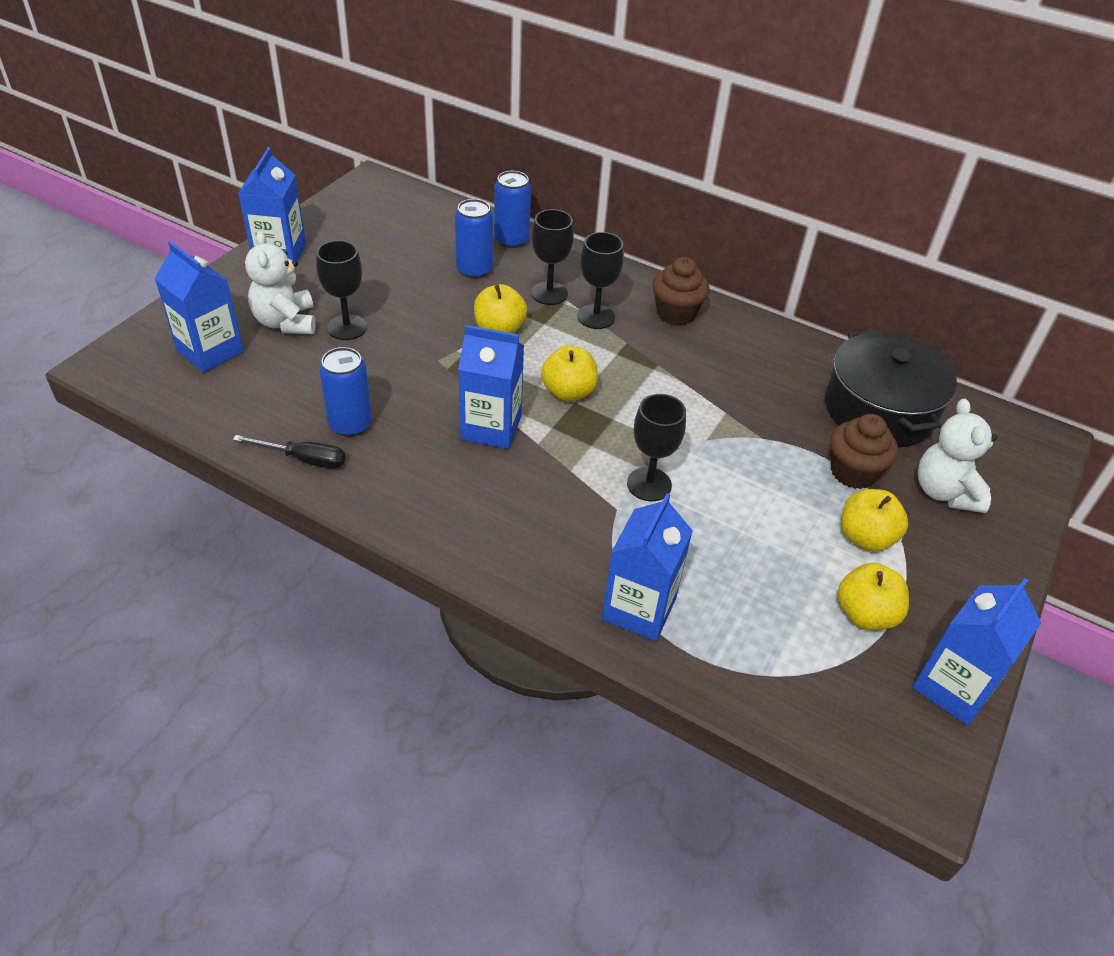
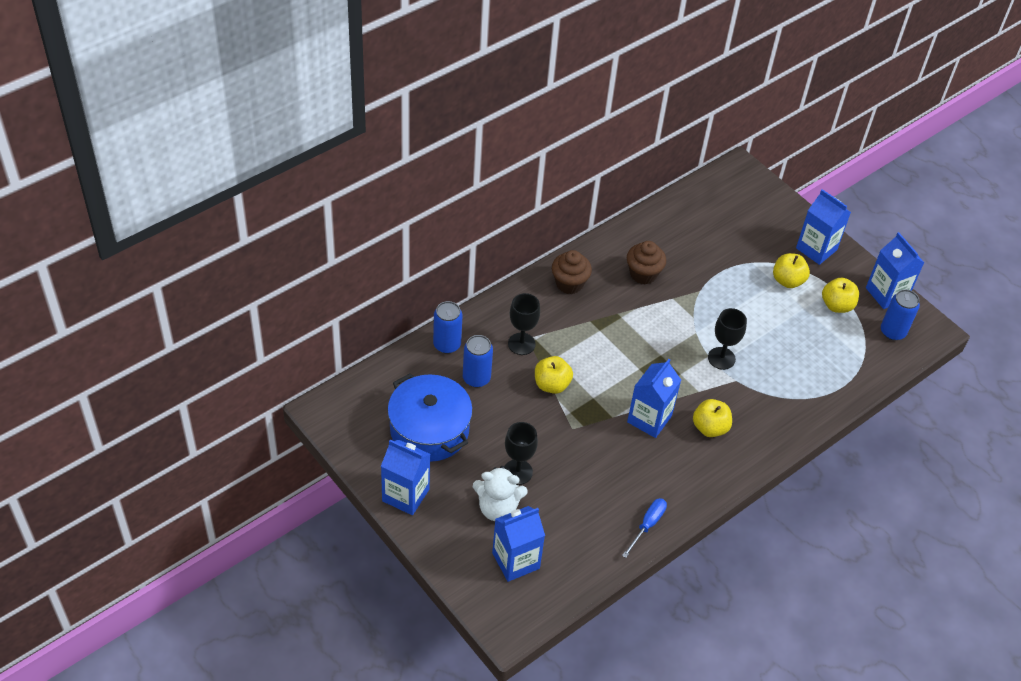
camera: 70 degrees left, 5 degrees up
black screwdriver [233,435,346,469] -> blue screwdriver [622,498,667,558]
blue can [319,347,372,437] -> blue can moved to [881,289,920,340]
yellow apple [541,345,598,401] -> yellow apple moved to [693,399,732,437]
black goblet [577,232,624,329] -> none
blue carton [602,493,693,641] -> blue carton moved to [796,189,851,265]
black pot [825,330,957,448] -> none
brown cupcake [830,414,898,489] -> brown cupcake moved to [627,241,666,285]
white teddy bear [918,399,997,513] -> none
none -> blue pot [387,373,473,462]

